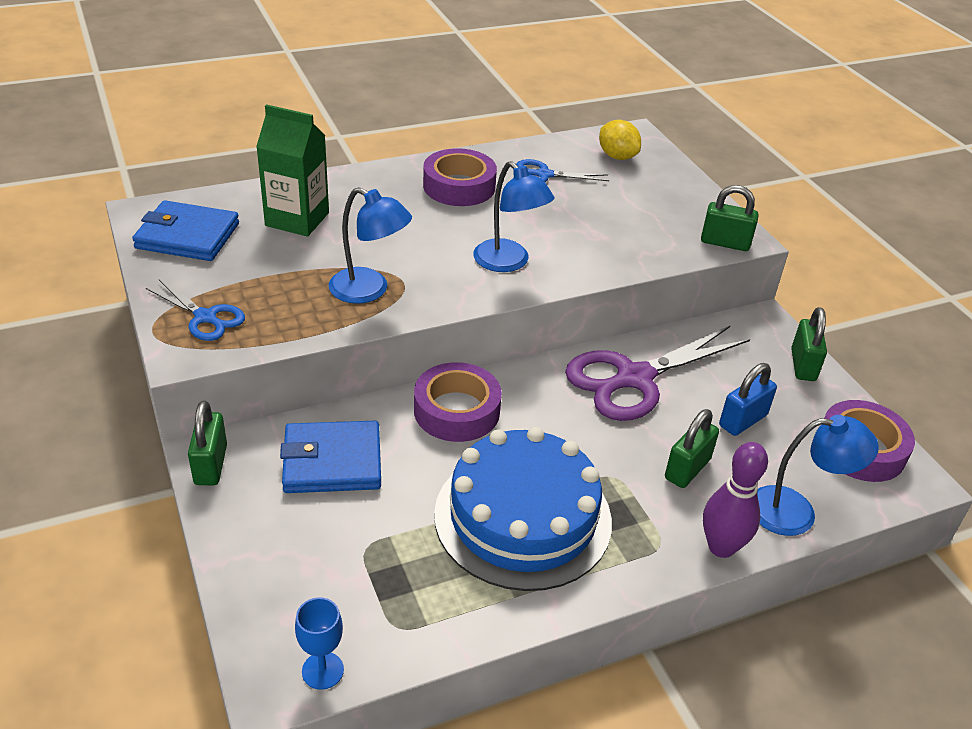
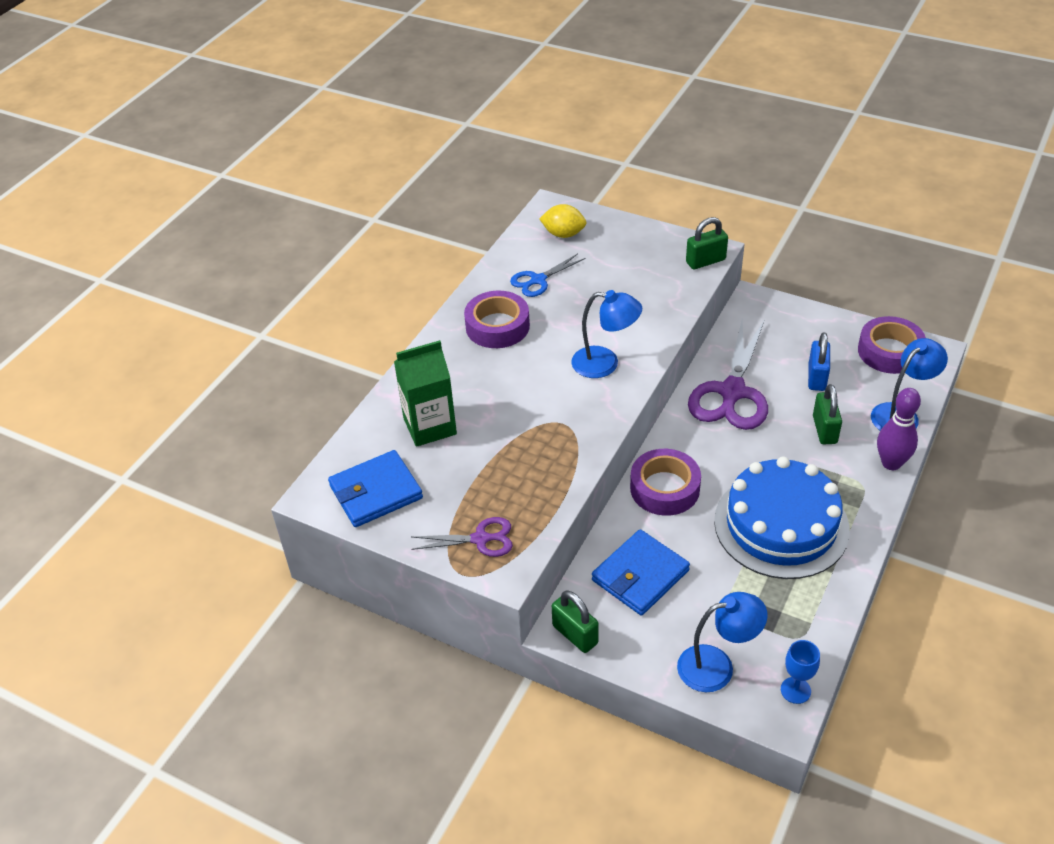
camera: 35 degrees left, 5 degrees up
blue scissors [146,280,245,341] -> purple scissors [411,517,513,557]
blue lamp [329,187,412,304] -> blue lamp moved to [677,592,768,692]
green padlock [791,307,827,381] -> none

